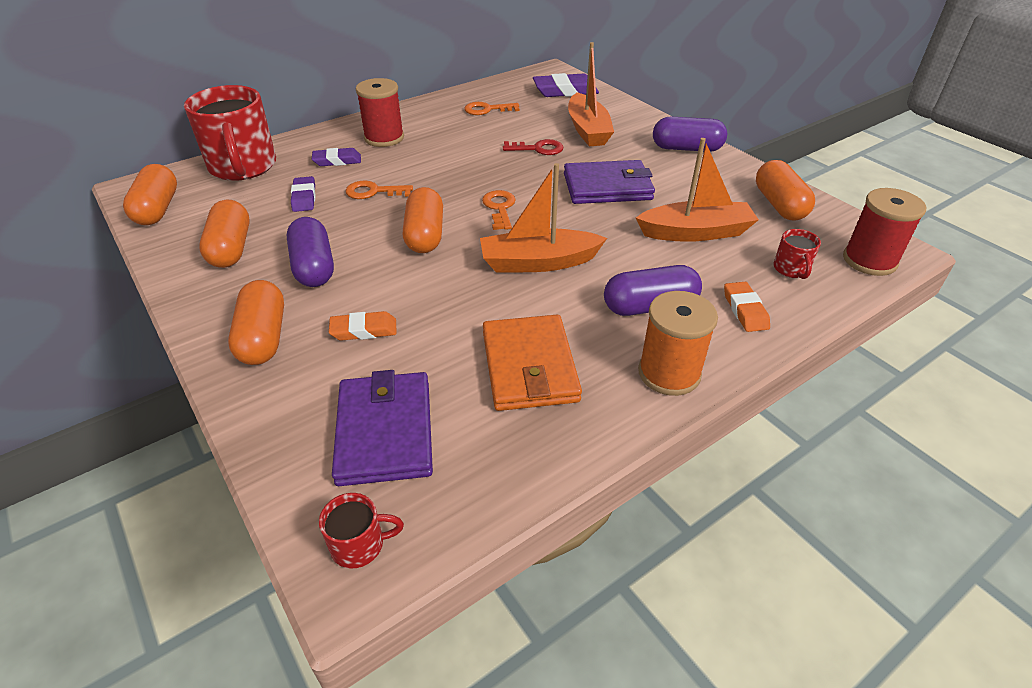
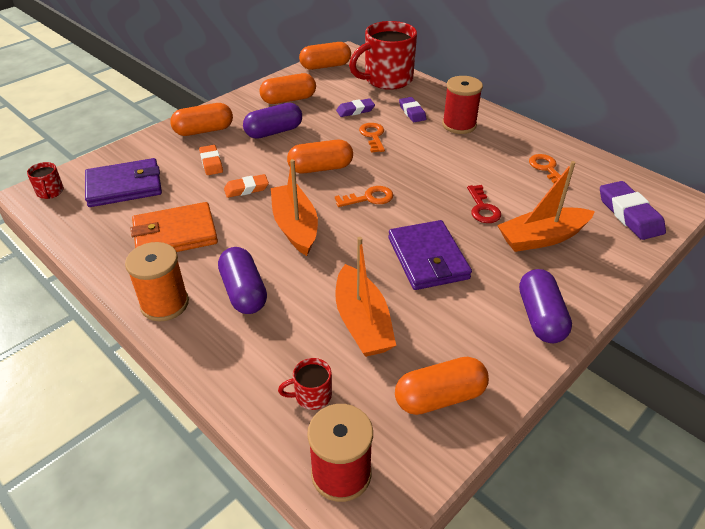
camera: 80 degrees right, 0 degrees up
orange eraser [724,282,770,332] -> orange eraser moved to [224,174,269,198]

